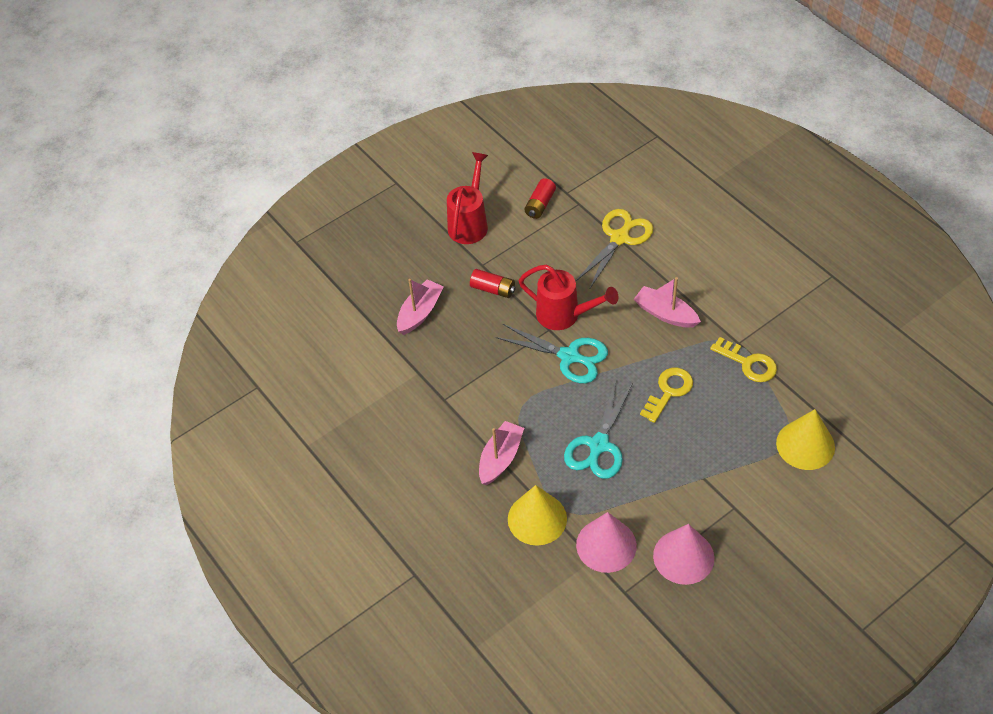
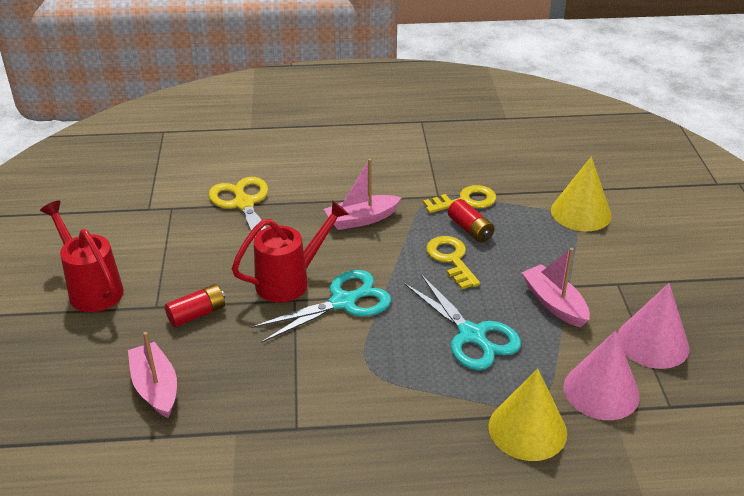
camera: 60 degrees left, 15 degrees down
pink boat [479,421,524,485] -> pink boat moved to [521,248,590,328]
red battery [524,178,556,219] -> red battery moved to [448,199,495,243]

